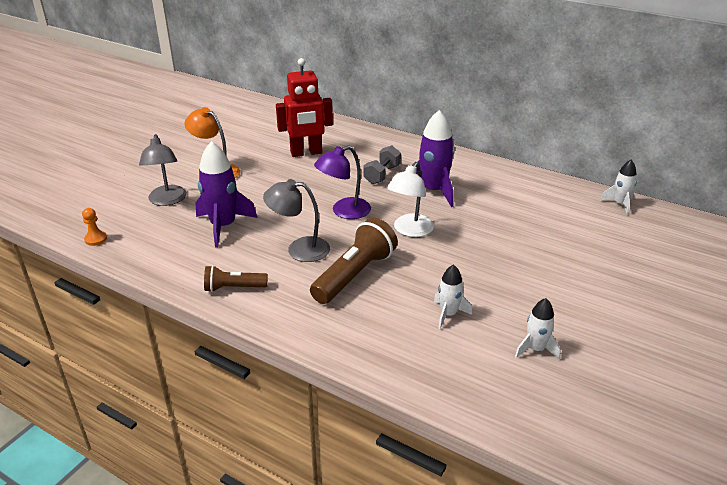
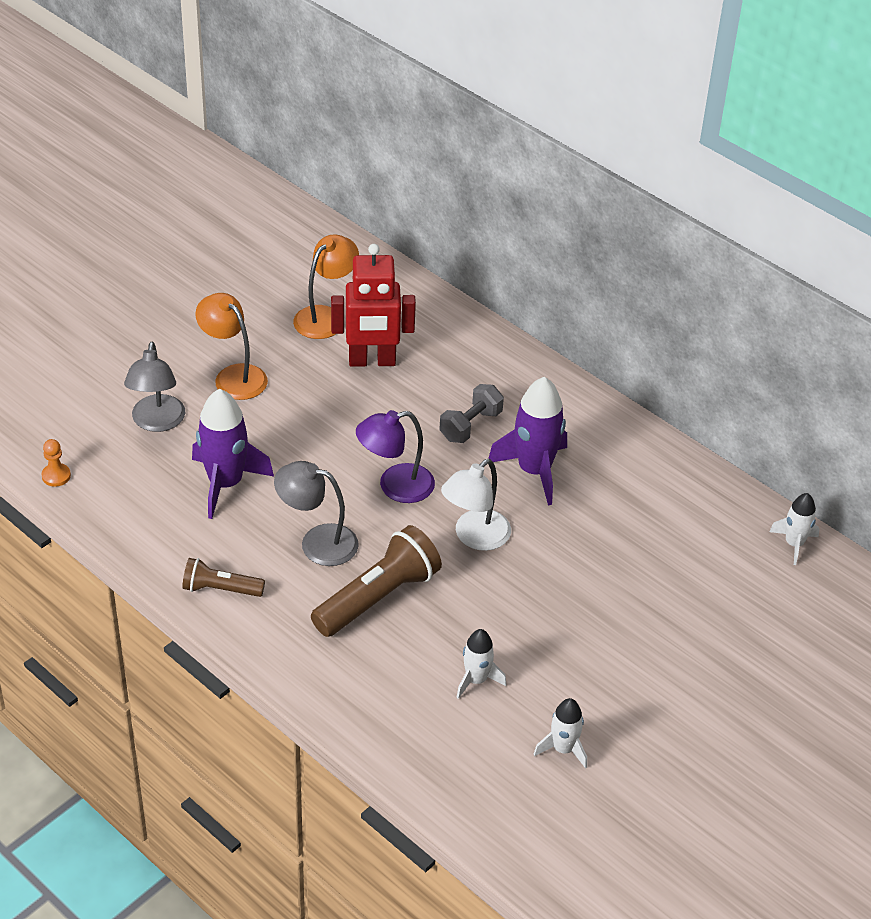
camera: 10 degrees right, 10 degrees up
none -> orange lamp [293,234,359,339]

